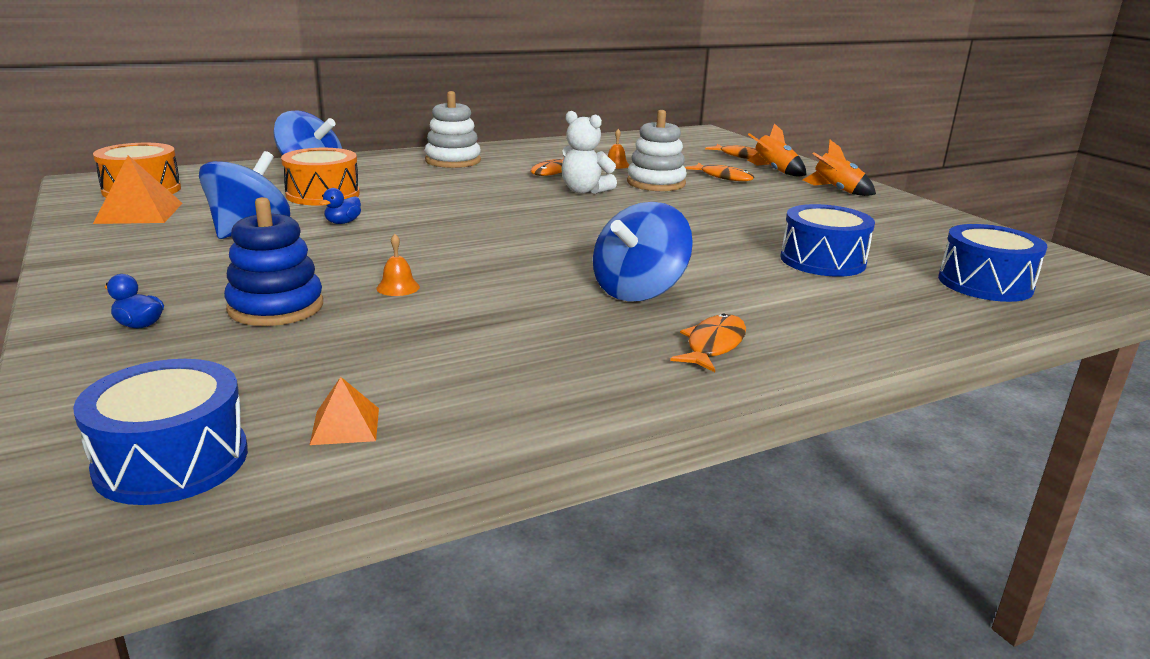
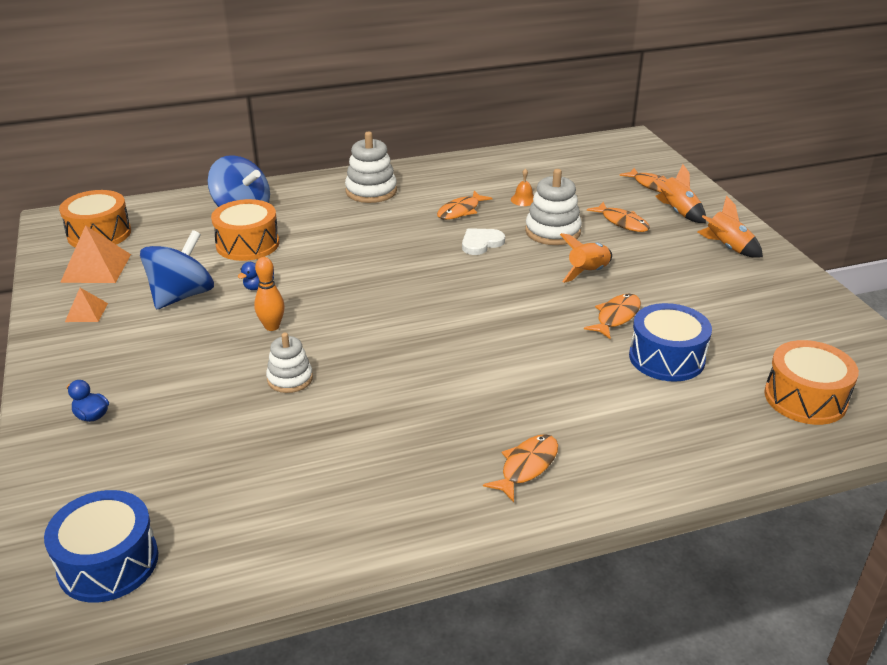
camera: 10 degrees right, 10 degrees up
blue stacking toy [224,197,323,326] -> none
orange pyramid [310,377,379,445] -> orange pyramid moved to [65,288,108,322]
orange bell [376,234,420,296] -> white stacking toy [266,333,313,393]
white teddy bear [562,111,617,194] -> white heart [462,228,505,255]
blue spinning top [593,202,693,301] -> none
blue drum [938,224,1047,302] -> orange drum [764,340,859,425]
none -> orange bowling pin [254,257,285,331]
none -> orange rocket [560,233,612,283]
none -> orange fish [584,294,641,340]

